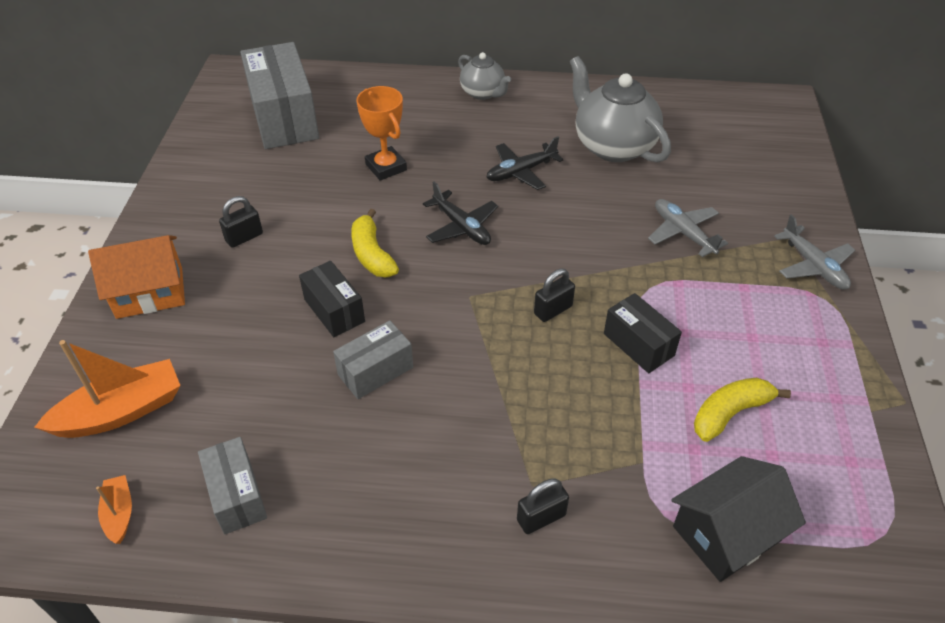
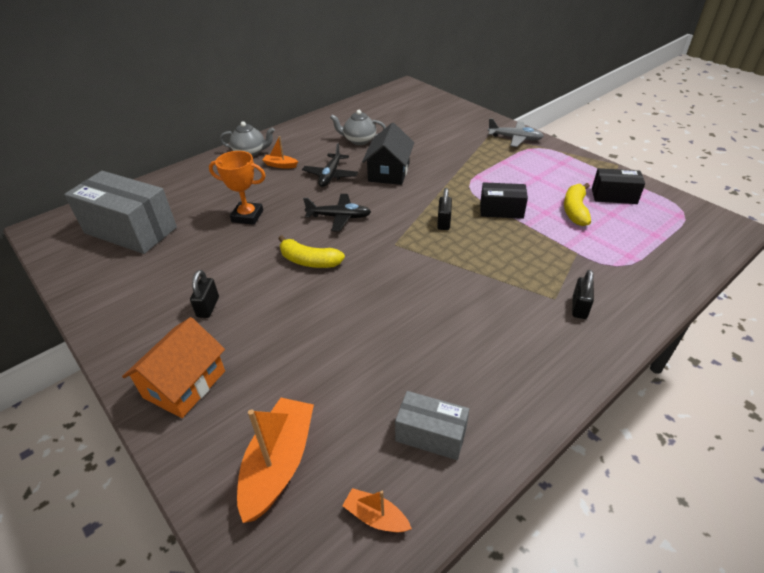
camera: 45 degrees left, 5 degrees down
black box [299,261,365,337] -> black box moved to [592,168,645,204]
grey box [333,320,413,399] -> none
grey teapot [570,56,671,163] -> grey teapot [330,110,386,145], size x0.57
grey plane [648,199,728,257] -> none
black house [671,456,806,582] -> black house moved to [362,122,414,185]
none -> orange boat [262,136,298,168]

